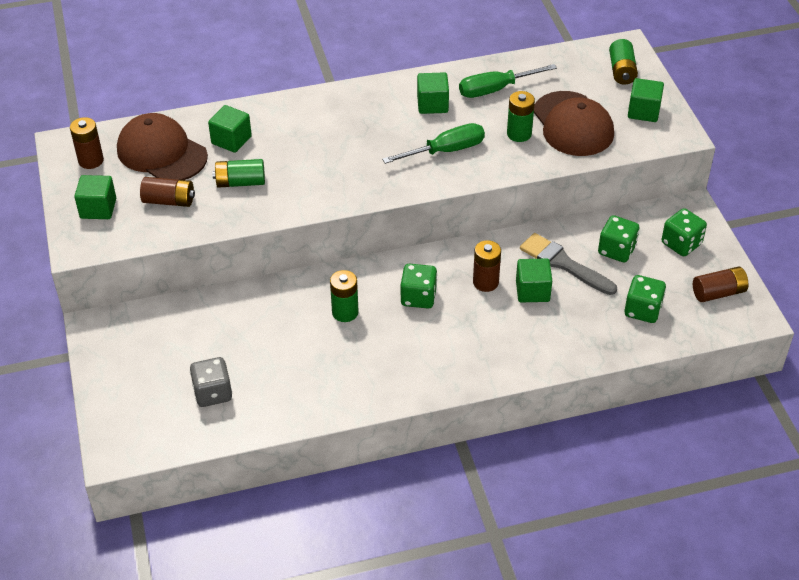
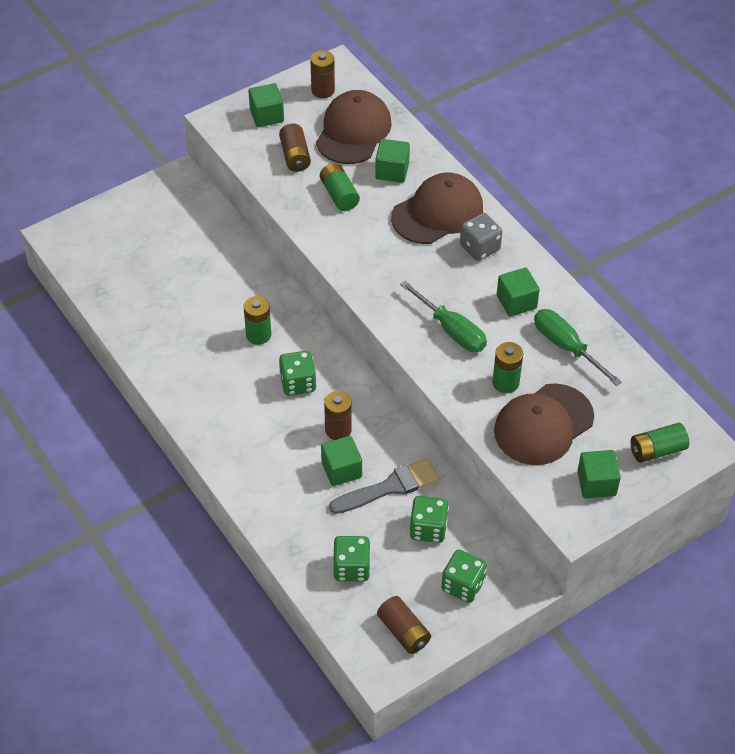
camera: 70 degrees right, 5 degrees up
grey dice [190,357,232,407] -> grey dice moved to [460,213,502,261]
grey brush [520,233,617,295] -> grey brush turned 45 degrees clockwise [329,458,439,514]
none -> brown cap [391,172,483,244]

